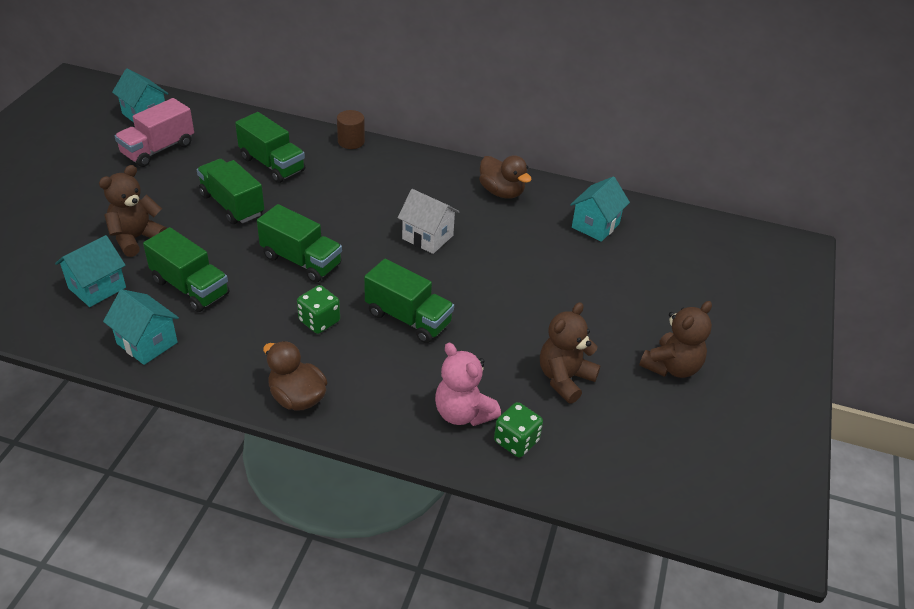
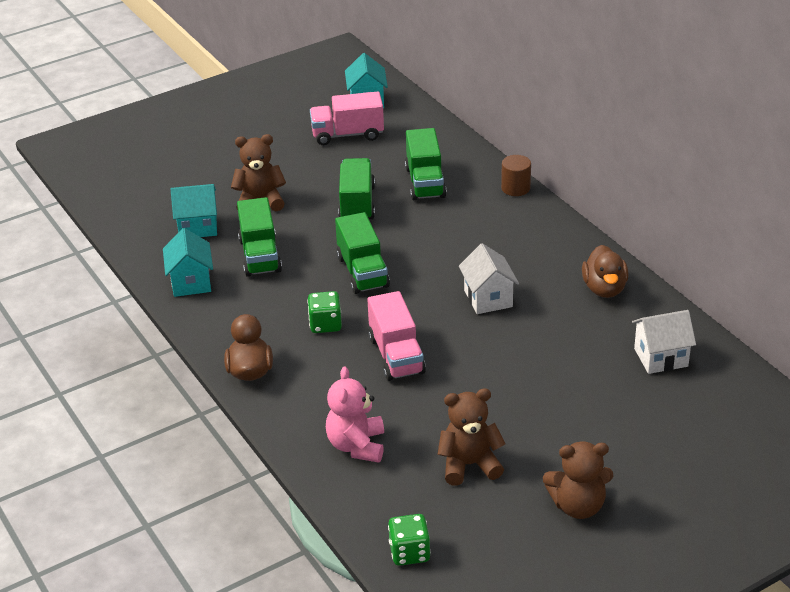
camera: 45 degrees right, 5 degrees down
green truck [364,259,454,343] -> pink truck [367,291,426,381]
green dice [494,402,543,458] -> green dice moved to [388,514,431,566]
turquoise house [570,177,630,242] -> white house [632,310,696,374]

